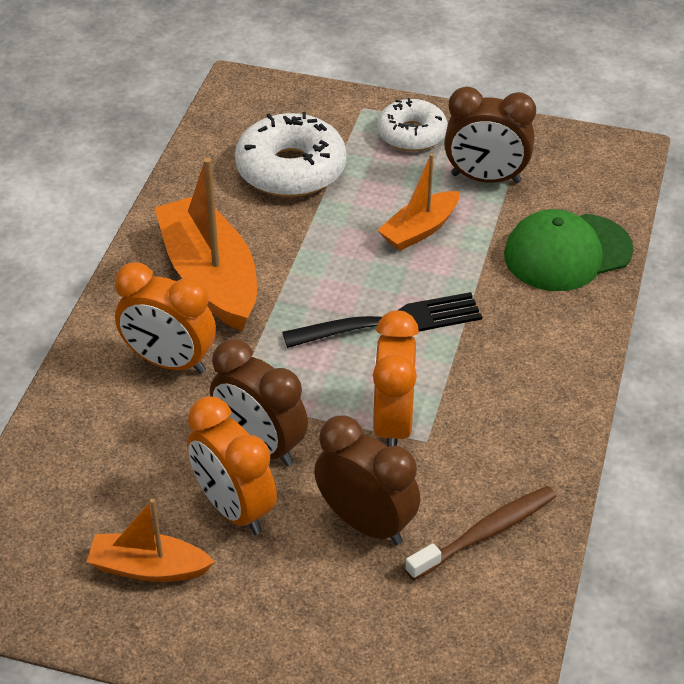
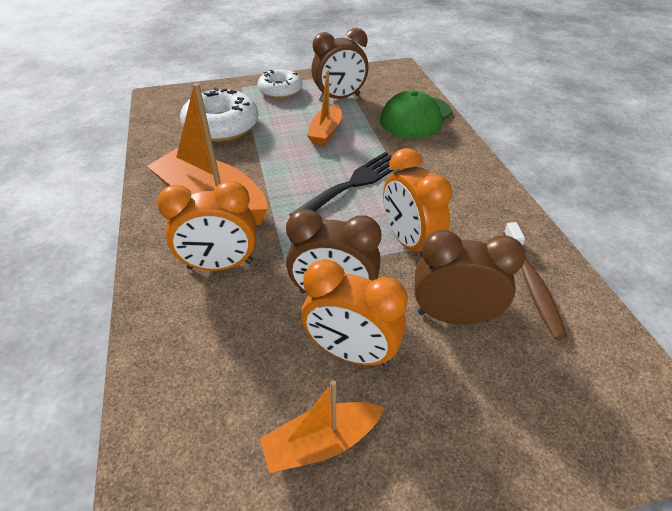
camera: 30 degrees left, 0 degrees up
brown toothbrush [405,486,556,580] -> brown toothbrush turned 150 degrees clockwise [503,222,567,340]

